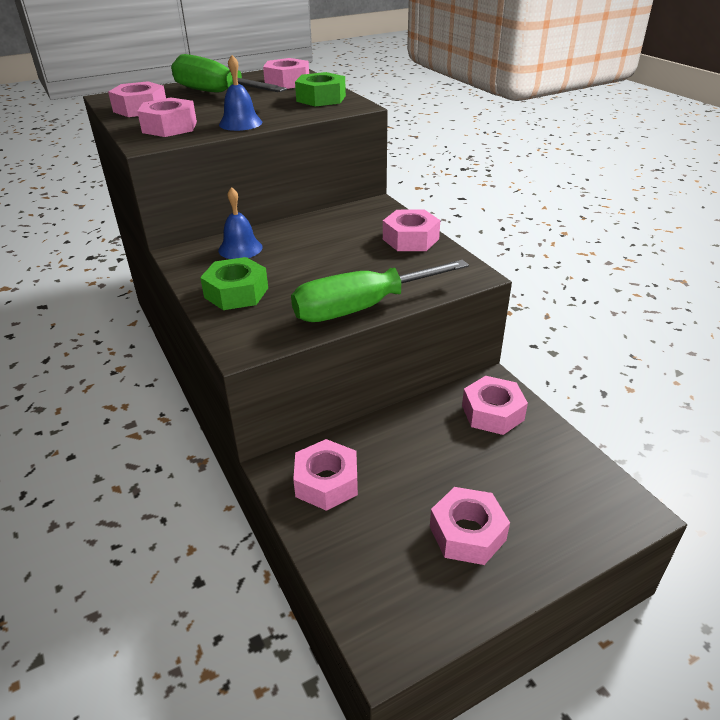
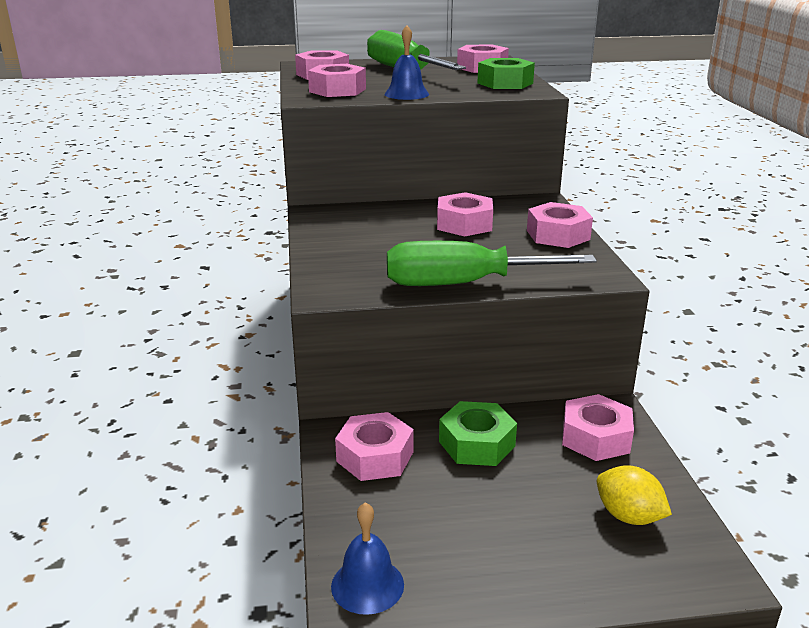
camera: 20 degrees right, 10 degrees down
green nut [200,257,268,310] -> green nut moved to [439,401,517,466]
blue bell [218,187,263,259] -> blue bell moved to [331,502,404,615]
pink nut [430,487,510,565] -> pink nut moved to [437,192,493,237]
none -> yellow lemon [597,465,672,525]

